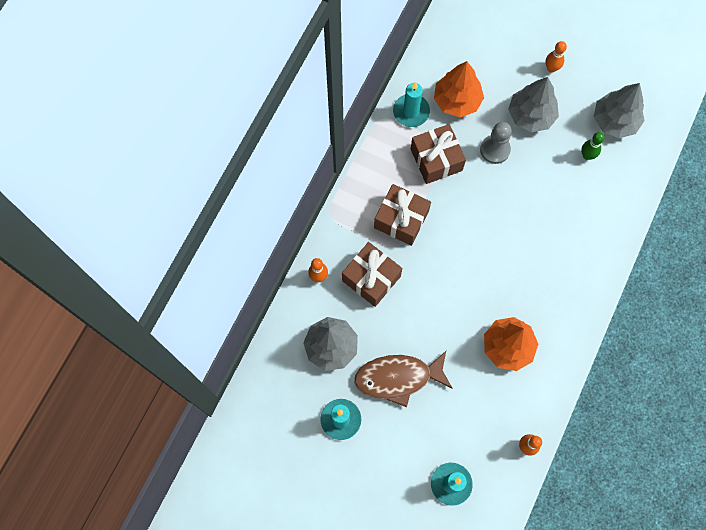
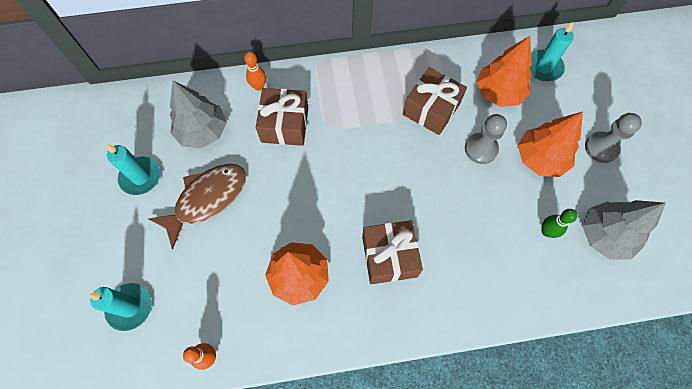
camera: 55 degrees right, 5 degrees down
brown fish [354,351,453,407] -> brown fish turned 90 degrees clockwise [148,164,246,249]
brown gift [374,184,431,246] -> brown gift moved to [362,220,423,284]
turquoise candle [393,82,430,127] -> turquoise candle moved to [529,21,574,81]
grey tree [508,77,559,132] -> orange tree [518,111,583,177]
orange bowling pin [545,41,567,72] -> grey pawn [585,113,642,163]

